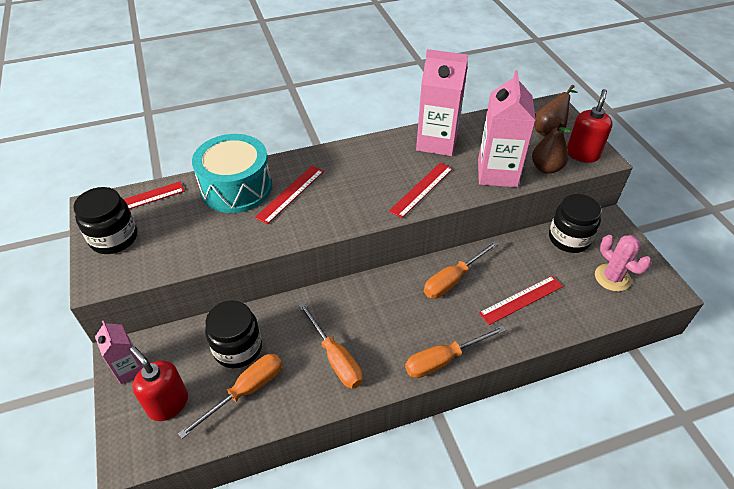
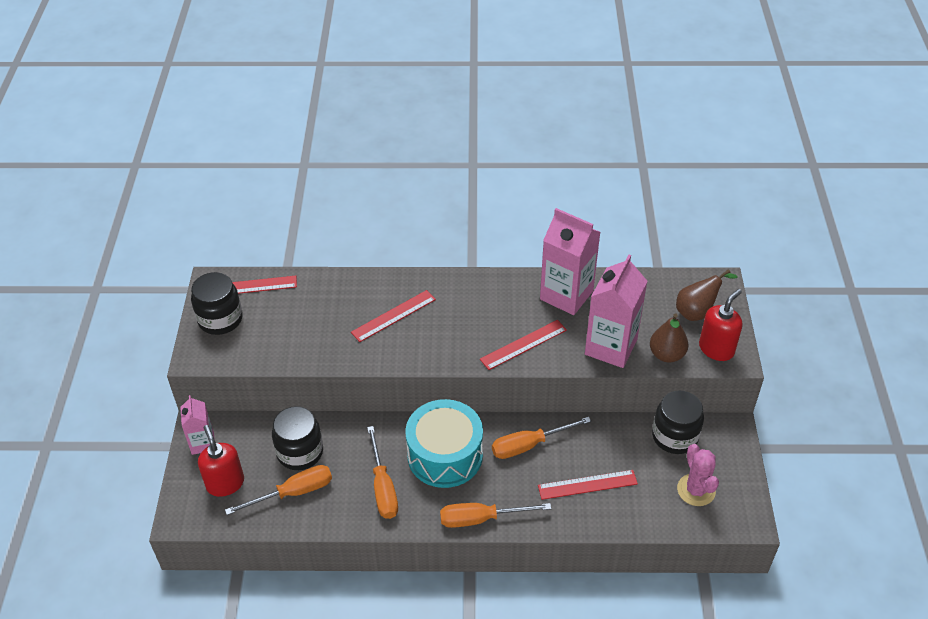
camera: 20 degrees right, 0 degrees up
turquoise drum [192,134,272,213] -> turquoise drum moved to [406,399,483,488]

